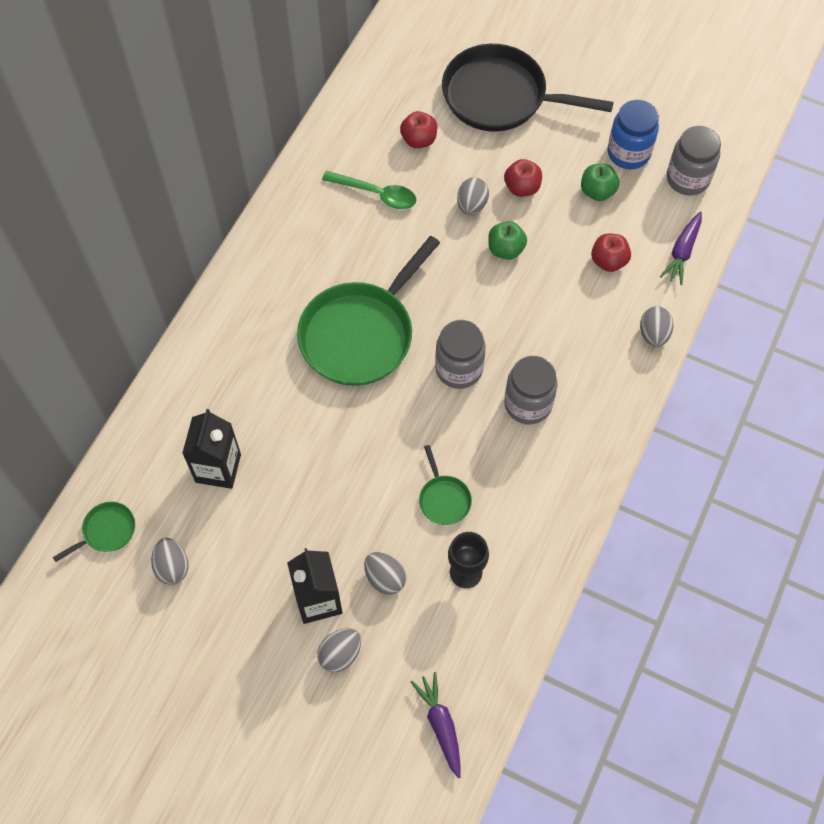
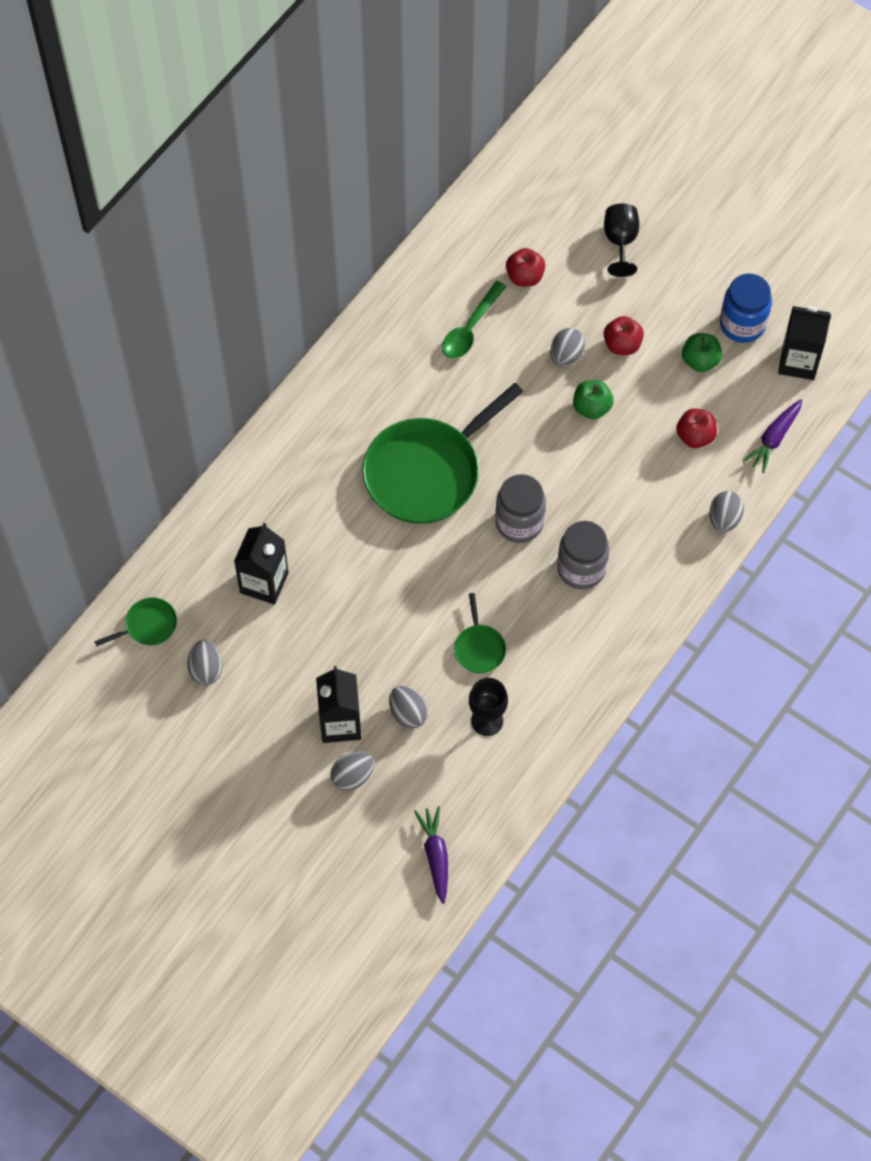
camera: 10 degrees right, 0 degrees up
green spoon [322,171,417,209] -> green spoon turned 90 degrees clockwise [442,281,507,359]
black pan [442,44,614,131] -> black goblet [604,203,639,277]
grey jar [667,126,721,196] -> black carton [778,306,831,380]

